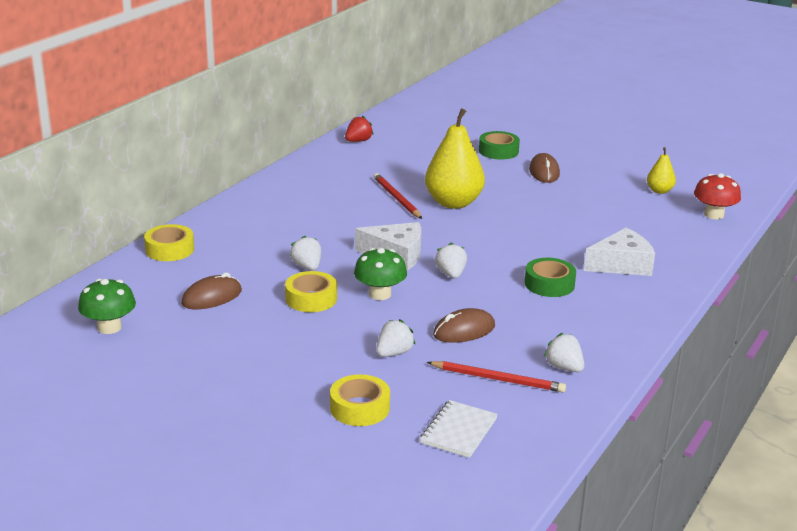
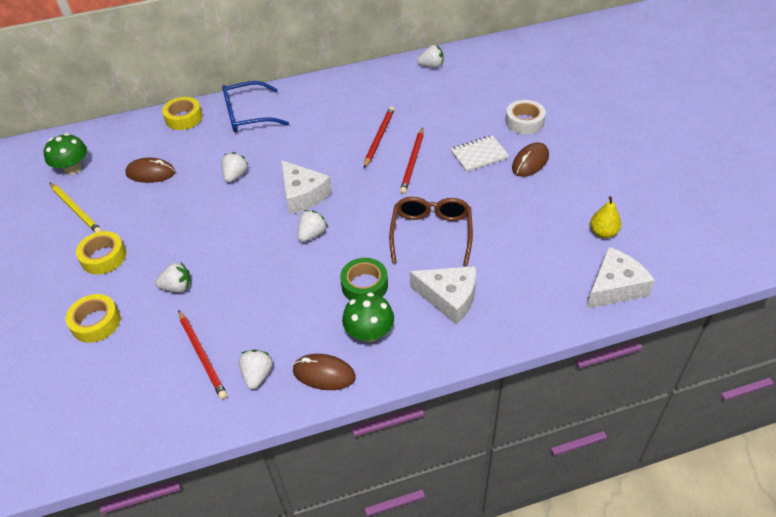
camera: 45 degrees right, 20 degrees up
yellow tape [285,271,337,312] -> yellow tape moved to [76,231,126,274]
red strawberry [345,115,374,142] -> white strawberry [417,45,444,68]
green mushroom [354,248,407,300] -> green mushroom moved to [342,292,394,342]
white notebook [420,400,498,458] -> white notebook moved to [451,135,509,172]
yellow pear [425,108,485,209] -> red pencil [400,128,423,194]
brown mouse [433,308,495,343] -> brown mouse moved to [292,354,356,390]
green tape [479,131,520,160] -> white tape [506,100,546,134]
red mushroom [694,173,741,219] -> white cheese [586,247,655,309]
none -> yellow pencil [49,182,102,233]
none -> blue glasses [222,81,289,132]
none -> brown glasses [389,197,473,266]

